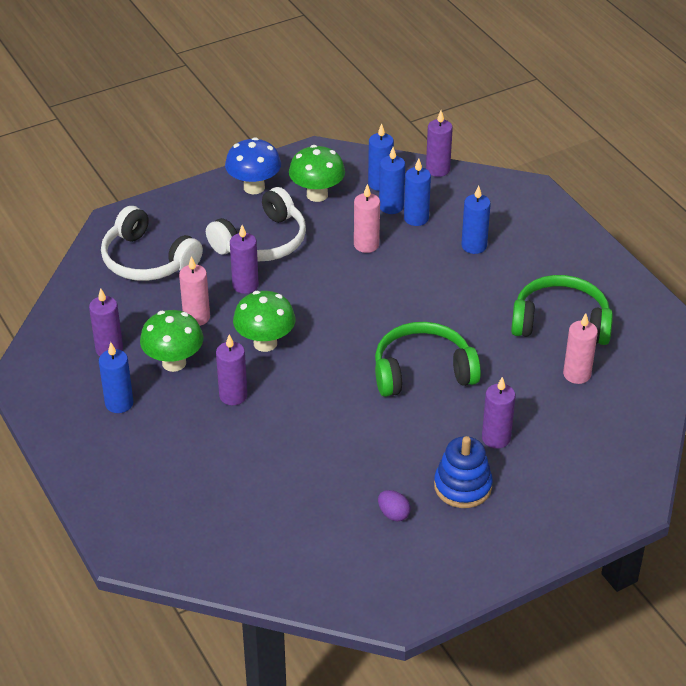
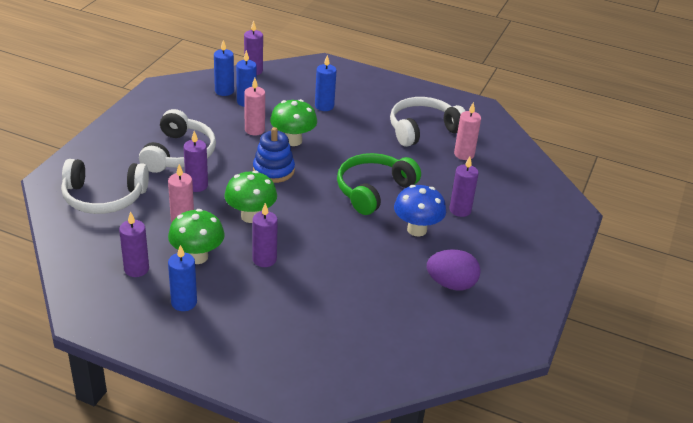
camera: 40 degrees left, 5 degrees down
blue mushroom [225,137,281,194] -> blue mushroom moved to [394,185,446,236]
green mushroom [289,145,345,202] -> green mushroom moved to [270,99,317,146]
purple egg [378,490,411,521] -> purple egg [427,250,481,290], size x1.81
blue candle [404,158,431,226] -> none
blue stacking toy [434,436,493,508] -> blue stacking toy moved to [253,127,295,183]
green headphones [511,275,613,345] -> white headphones [390,97,465,147]

